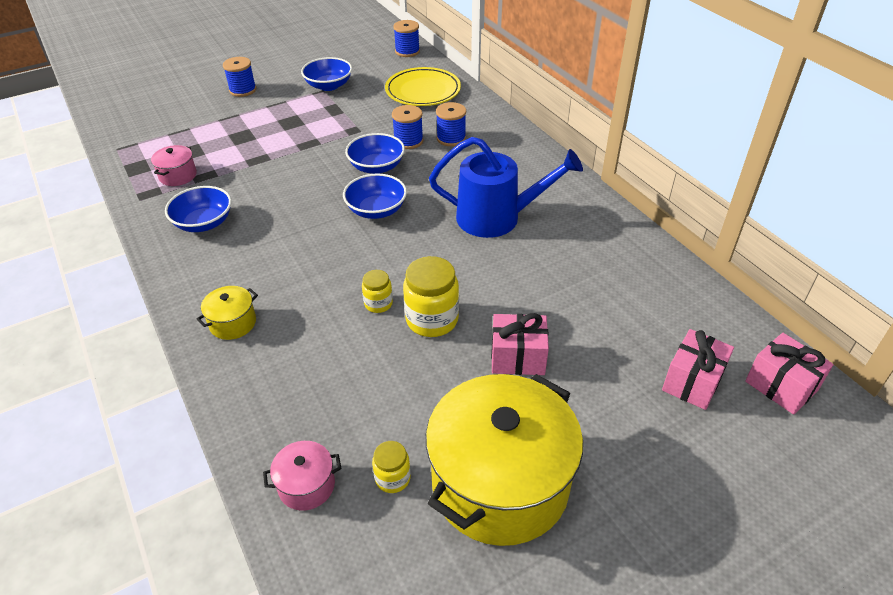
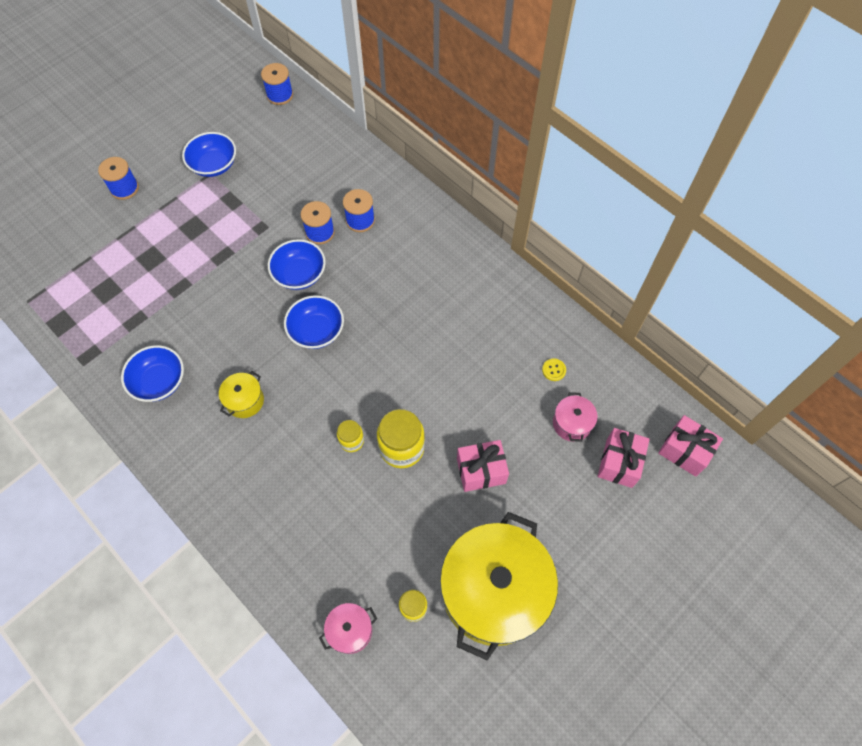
camera: 15 degrees left, 20 degrees up
pink pot [151,145,197,186] -> pink pot moved to [553,392,598,442]
yellow pot [197,286,258,340] -> yellow pot moved to [219,371,264,418]
yellow plate [385,67,461,106] -> none
blue watering can [429,137,583,238] -> none
none -> yellow button [542,359,566,381]

